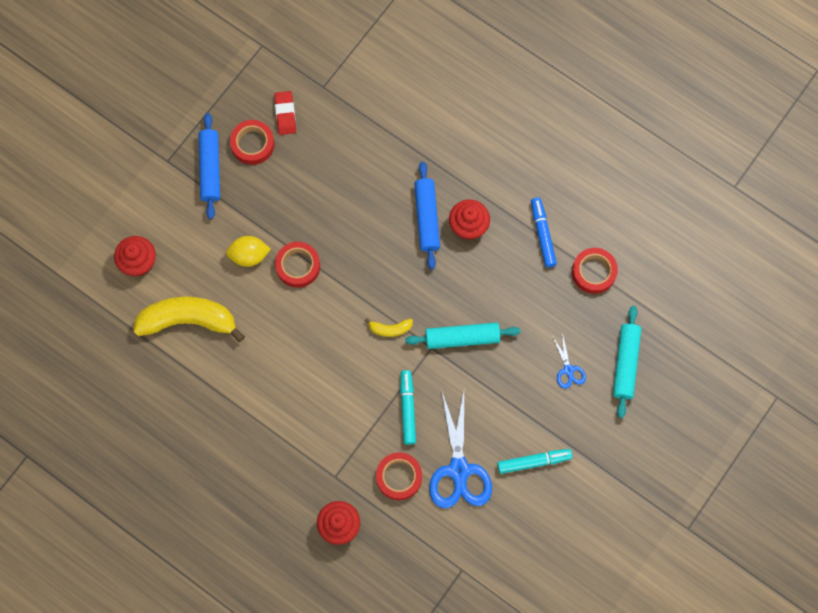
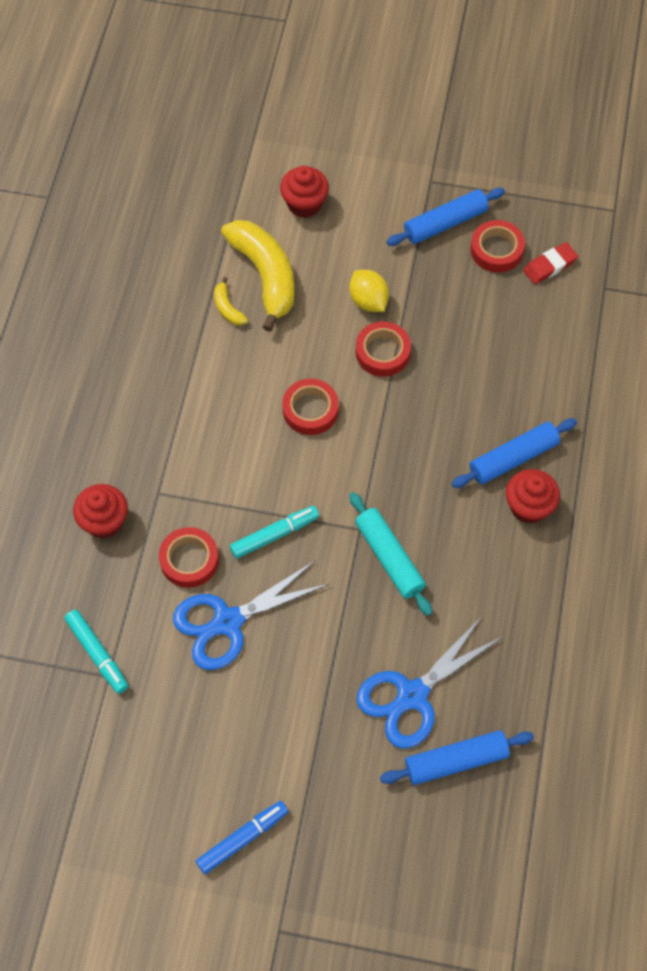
camera: 65 degrees right, 10 degrees down
yellow banana [364,318,413,337] -> yellow banana moved to [214,277,248,325]
turquoise marker [497,449,572,474] -> turquoise marker moved to [64,610,129,694]
blue marker [531,198,557,268] -> blue marker moved to [196,801,288,874]
blue scissors [553,332,586,389] -> blue scissors [356,616,502,748], size x2.09
red tape [572,248,618,294] -> red tape moved to [282,379,339,435]
turquoise rolling pin [613,306,642,418] -> blue rolling pin [380,730,534,785]

